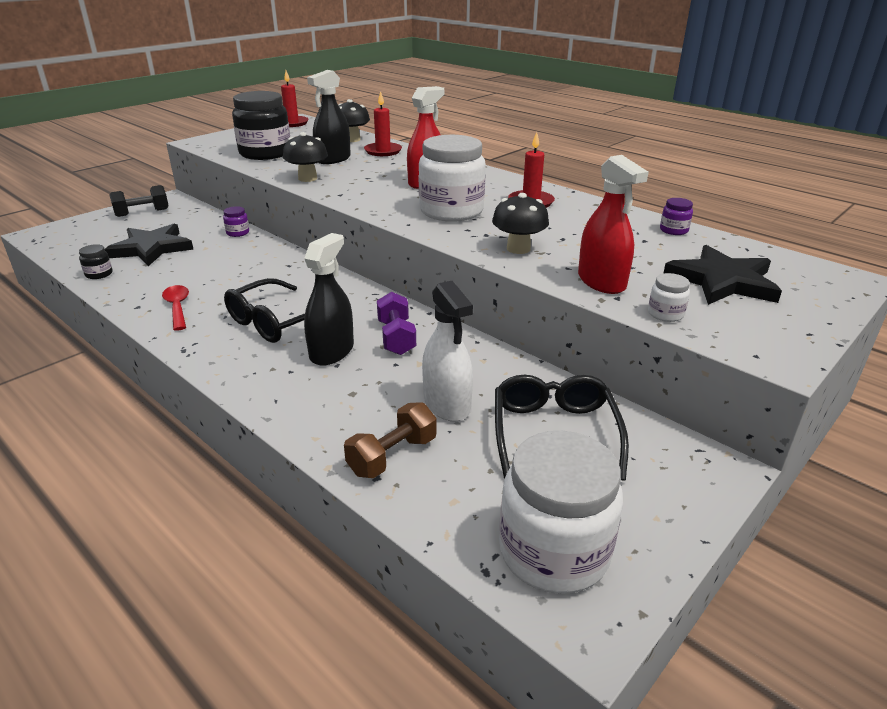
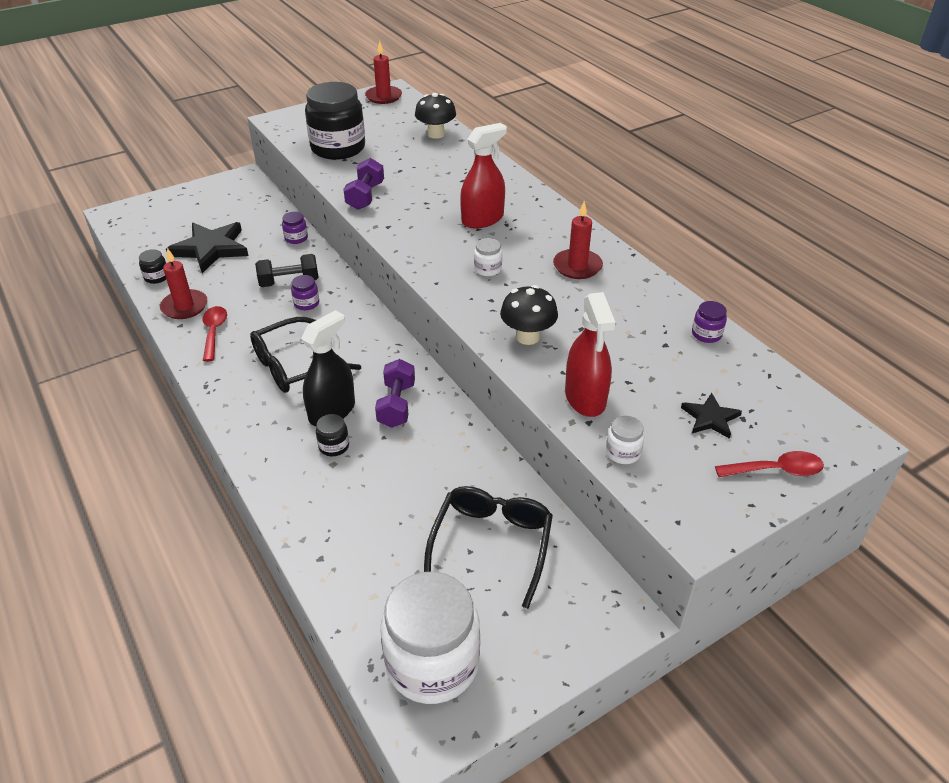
camera: 15 degrees right, 10 degrees up
black dumbbell [109,185,168,217] -> black dumbbell moved to [255,254,319,287]
black mushroom [283,132,328,182] -> purple dumbbell [343,158,384,210]
black spray bottle [307,70,351,164] -> none
brown dumbbell [344,402,436,478] -> none
red candle [364,91,402,156] -> red candle moved to [160,248,207,319]
white jar [419,135,486,222] -> white jar [474,238,502,276], size x0.41
white spray bottle [422,281,473,422] -> none
black star [663,245,782,305] -> black star [681,393,742,439], size x0.52
none -> purple jar [291,275,319,310]
none -> black jar [316,414,349,456]
none -> red spoon [715,451,824,477]

